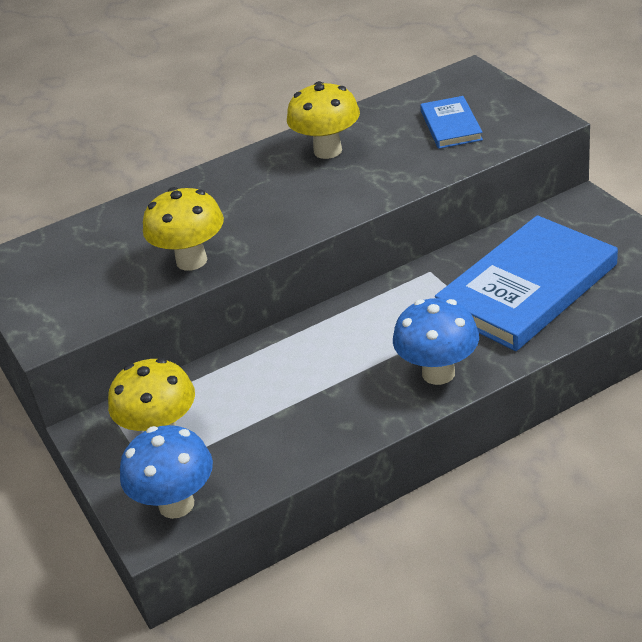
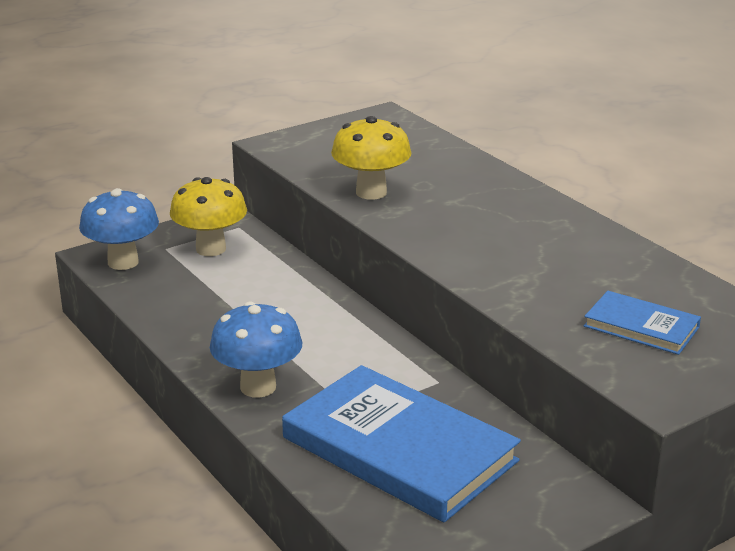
camera: 80 degrees right, 10 degrees down
yellow mushroom [287,81,360,159] -> none
blue book [420,96,483,149] -> blue book turned 45 degrees clockwise [584,291,701,355]

